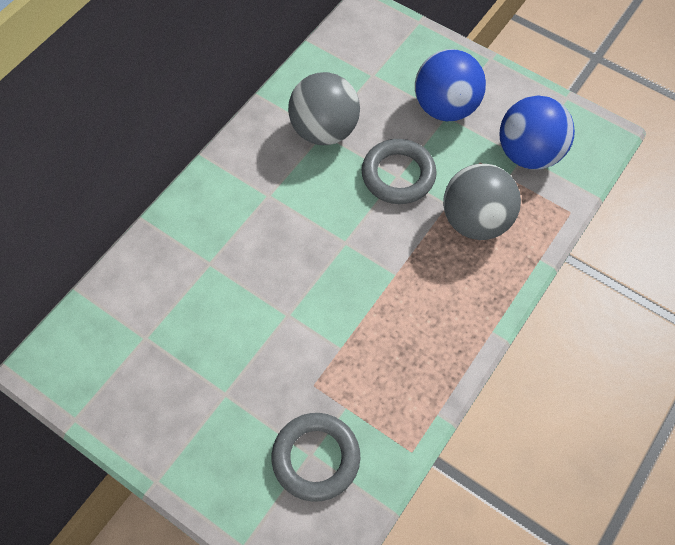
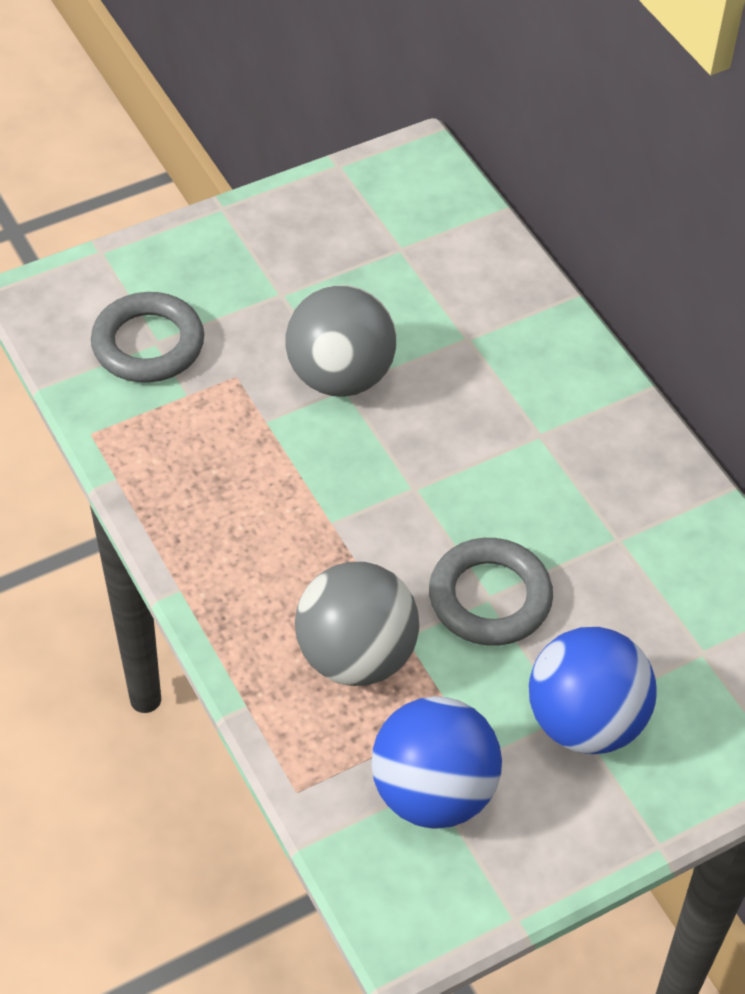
camera: 115 degrees right, 10 degrees down
grey ball [288,72,360,145] -> grey ball moved to [286,285,396,397]

